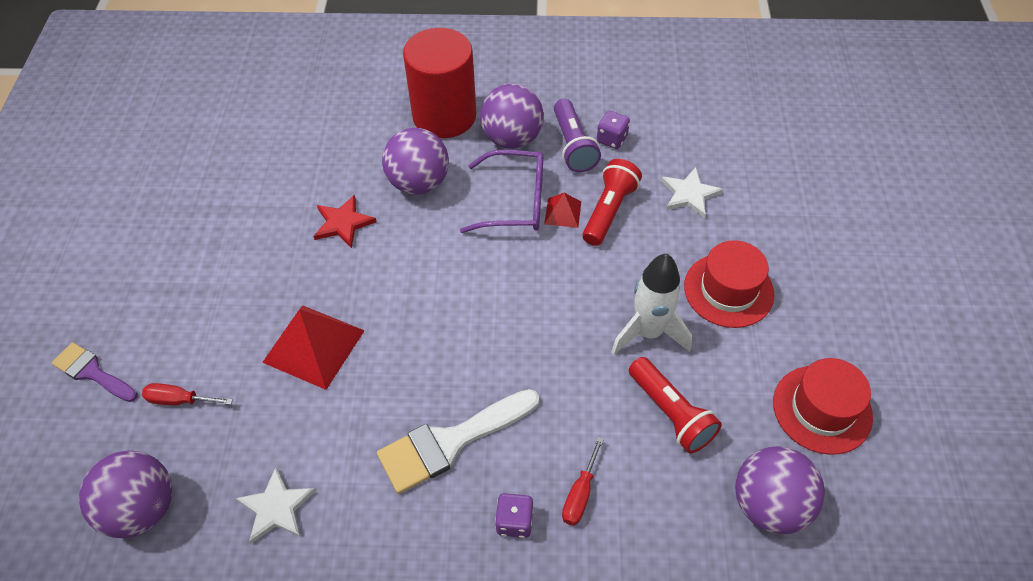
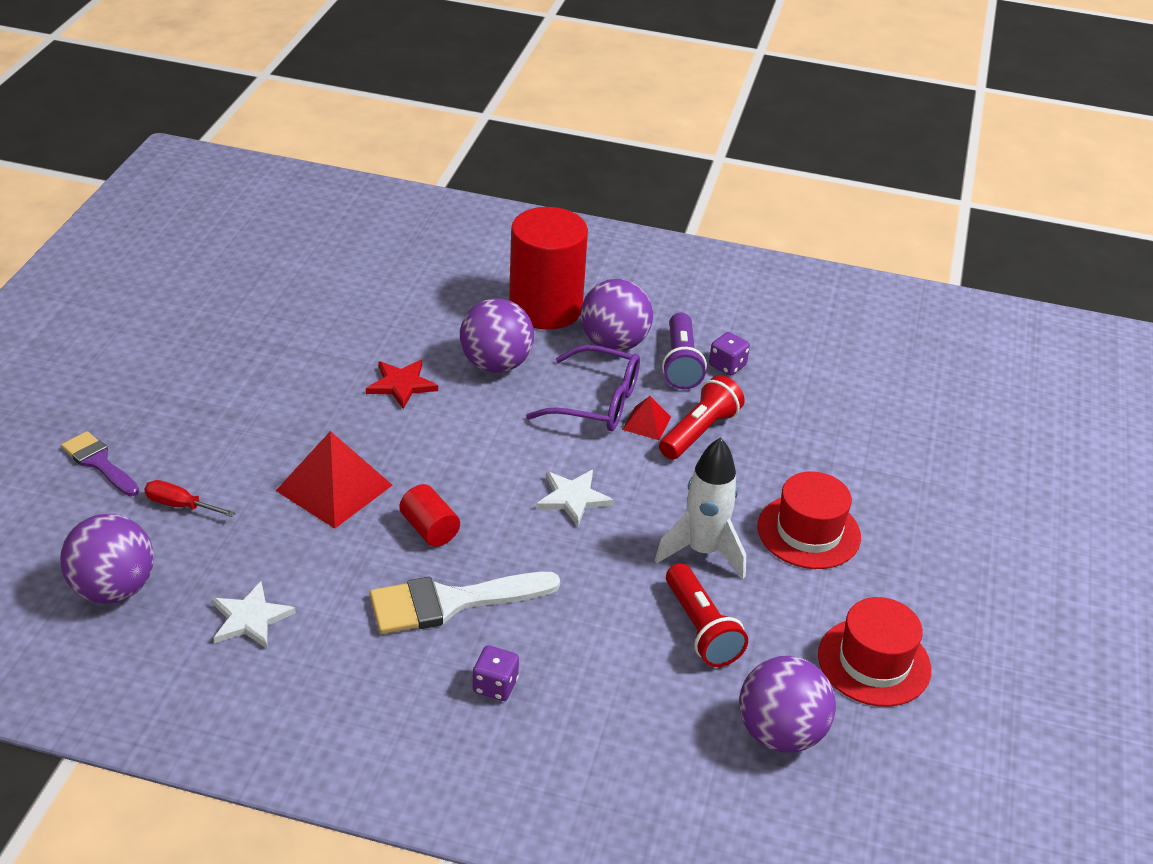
camera: 10 degrees right, 15 degrees down
red screwdriver [562,436,604,526] -> none
white star [661,167,723,218] -> white star moved to [536,470,613,526]
none -> red cylinder [399,484,460,547]

